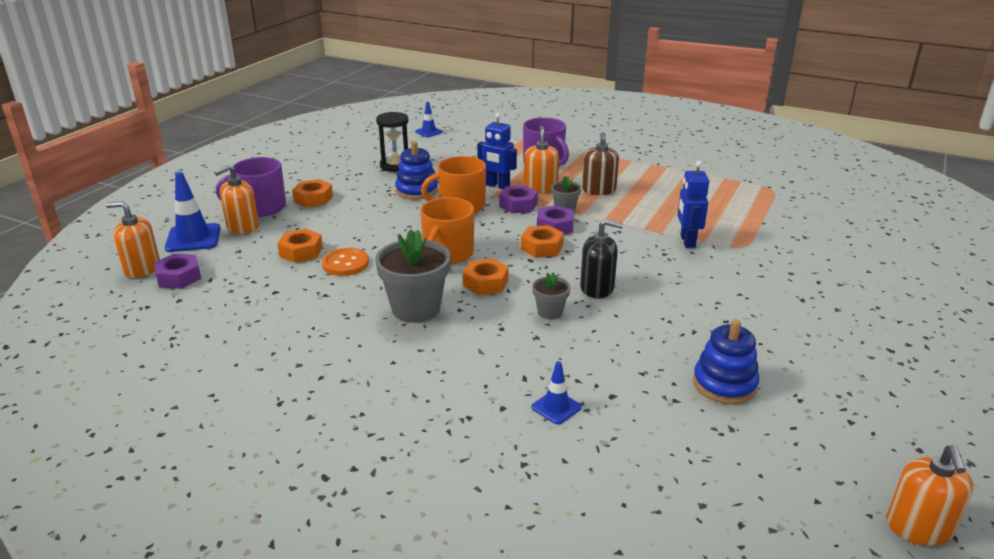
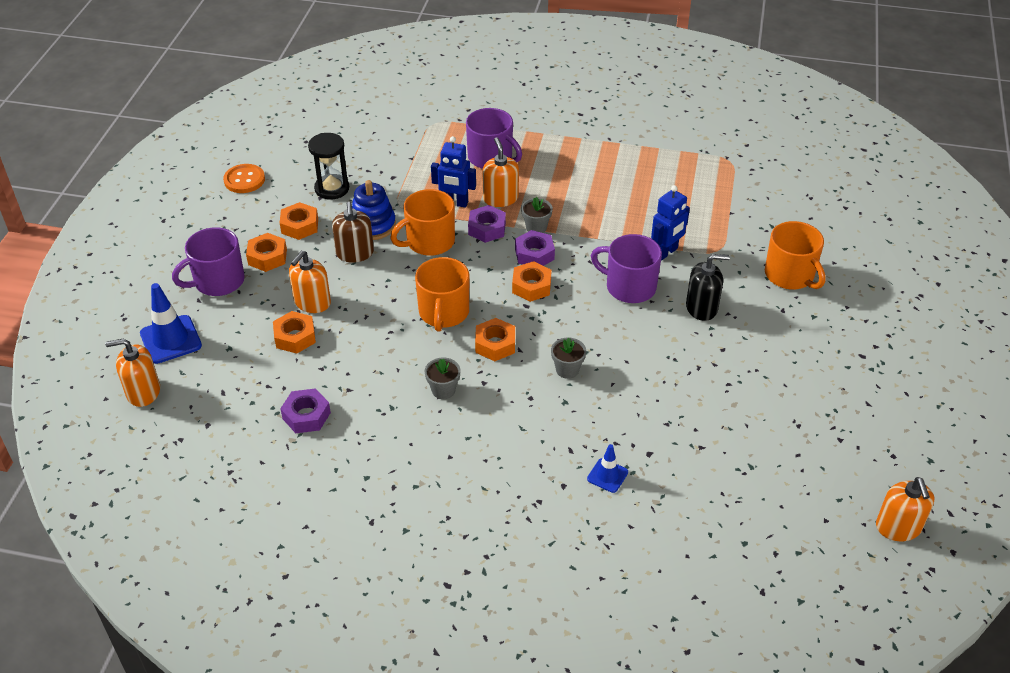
camera: 15 degrees left, 15 degrees up
purple nut [154,254,202,289] -> purple nut moved to [280,388,331,433]
orange soap dispenser [214,165,259,234] -> orange soap dispenser moved to [289,251,331,313]
orange button [322,248,369,276] -> orange button moved to [223,164,265,193]
grey flower pot [375,229,451,323] -> grey flower pot [425,358,461,399], size x0.51
blue traffic cone [415,102,443,137] -> none
black soap dispenser [580,219,623,298] -> black soap dispenser moved to [686,254,730,321]
brown soap dispenser [582,132,619,195] -> brown soap dispenser moved to [332,202,374,263]
blue robot [677,161,709,248] -> blue robot turned 120 degrees counterclockwise [651,185,690,261]
blue stacking toy [693,319,759,404] -> none
none -> orange nut [280,202,318,240]
none -> purple mug [591,234,662,303]
none -> orange mug [765,221,826,289]

